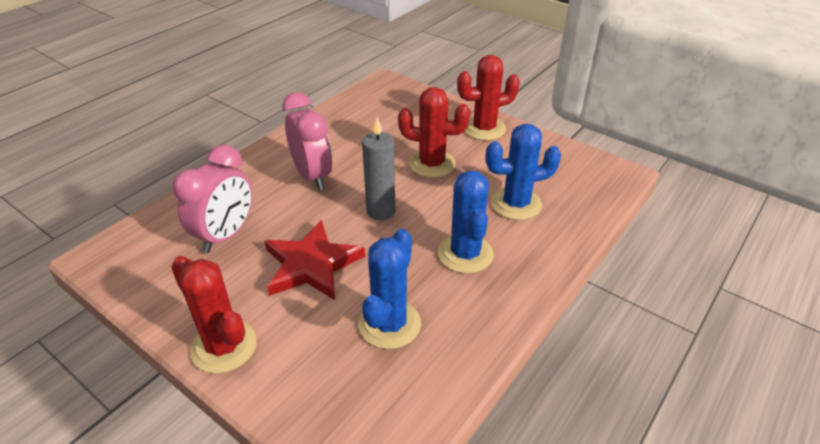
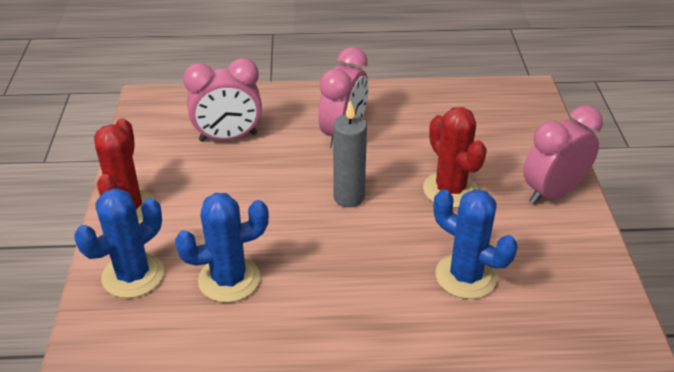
camera: 50 degrees right, 0 degrees up
red star [264,220,365,300] -> none
blue cactus [438,170,494,273] -> blue cactus moved to [74,188,164,298]
red cactus [457,55,520,140] -> pink clock [523,105,603,205]

